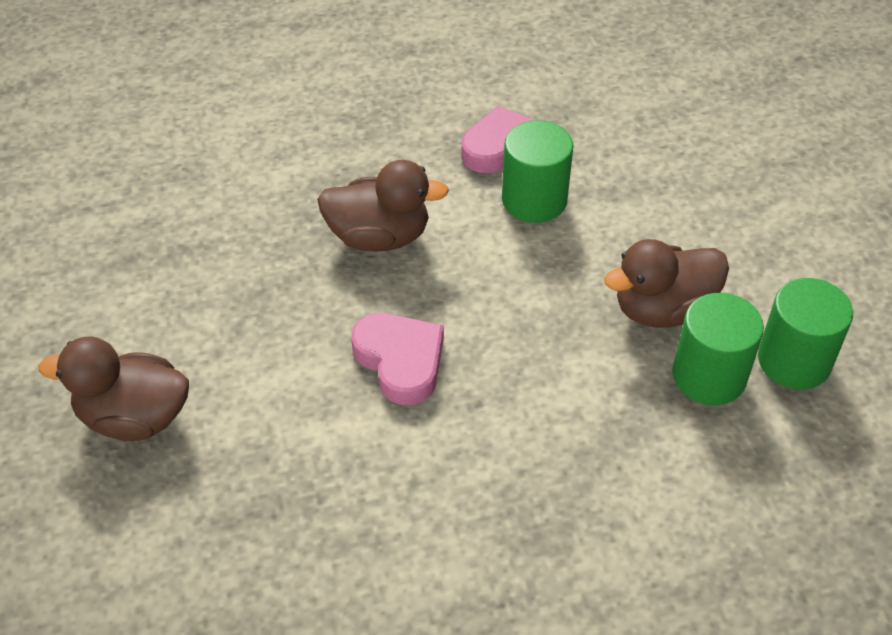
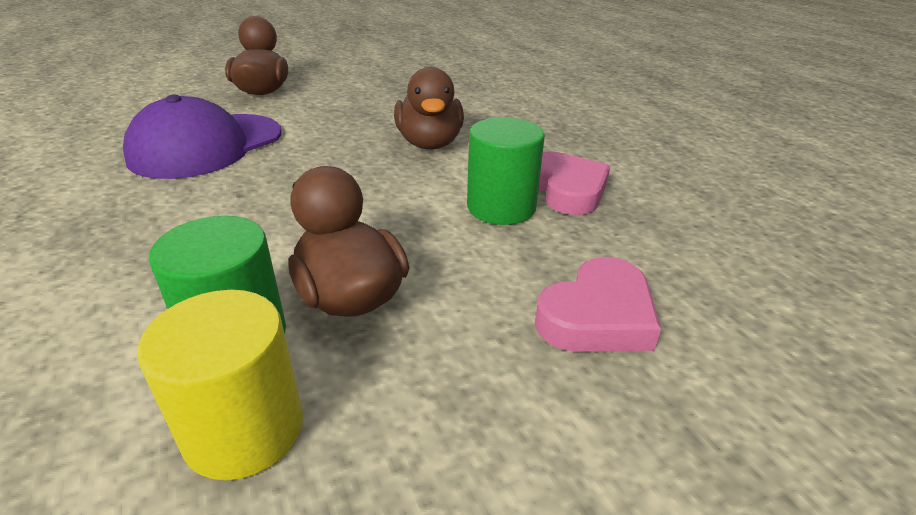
camera: 80 degrees right, 15 degrees down
pink heart [351,313,444,405] -> pink heart moved to [535,257,661,352]
green cylinder [758,278,853,390] -> yellow cylinder [137,290,303,481]
none -> purple cap [123,94,281,179]

